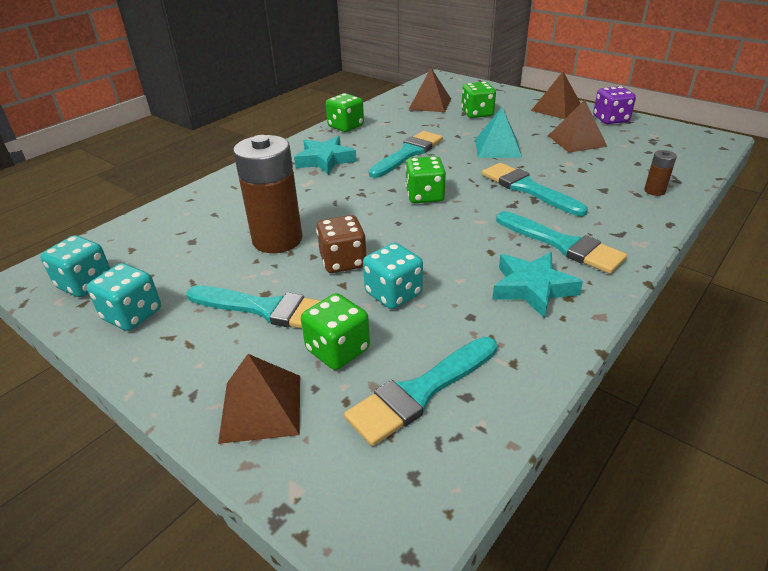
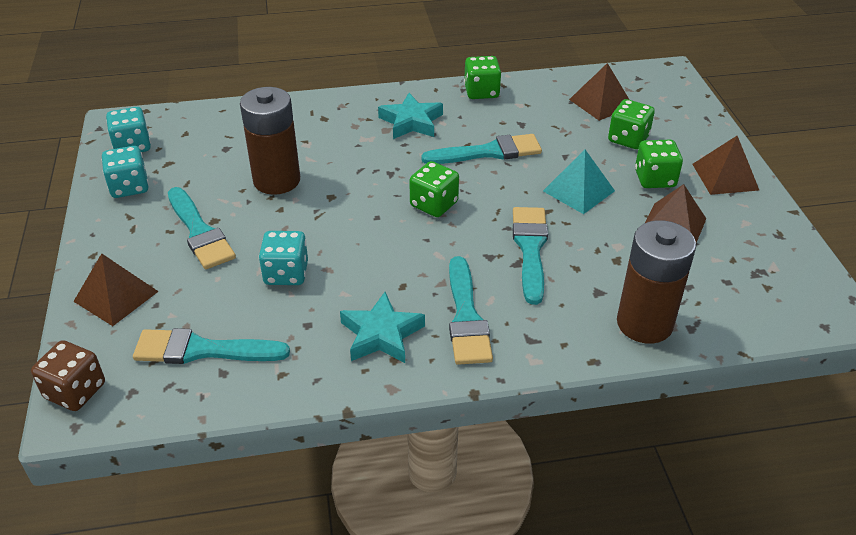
camera: 40 degrees right, 5 degrees up
green dice [301,293,370,370] -> green dice moved to [635,140,683,188]
brown dice [317,215,367,273] -> brown dice moved to [31,340,105,411]
purple dice [593,86,636,124] -> none
brown battery [644,150,677,196] -> brown battery [617,220,696,344], size x2.30

